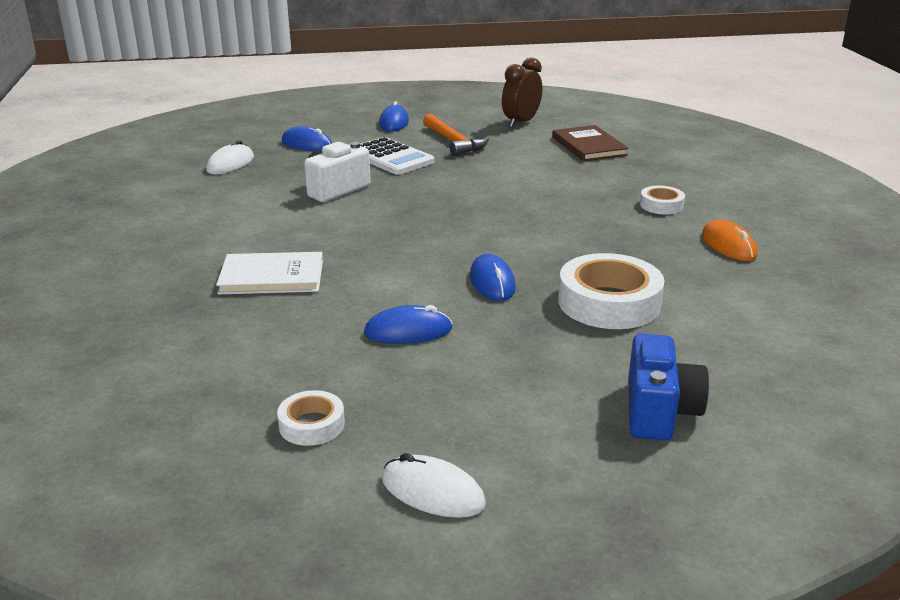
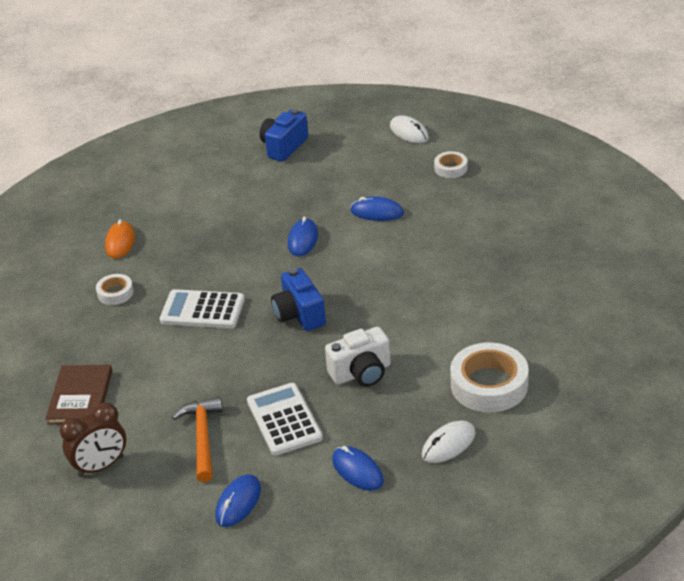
camera: 155 degrees left, 10 degrees up
white book [216,252,323,295] -> none
white tape [558,253,664,329] -> white tape moved to [450,342,529,412]
none -> white calculator [160,289,245,328]
none -> blue camera [271,268,326,331]

